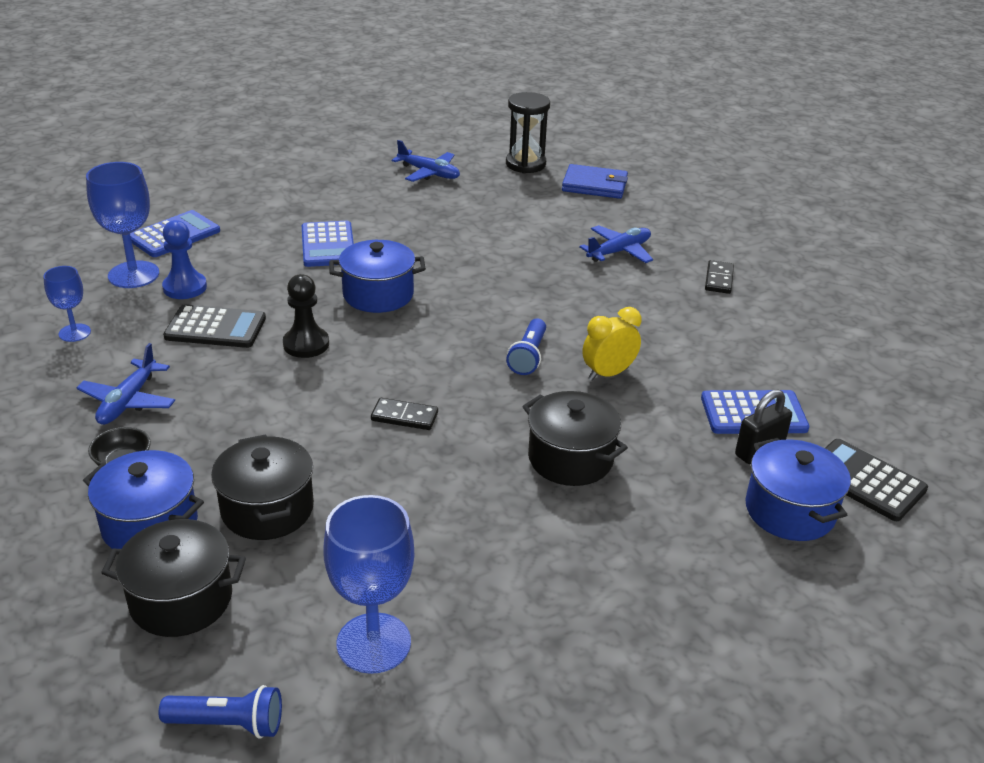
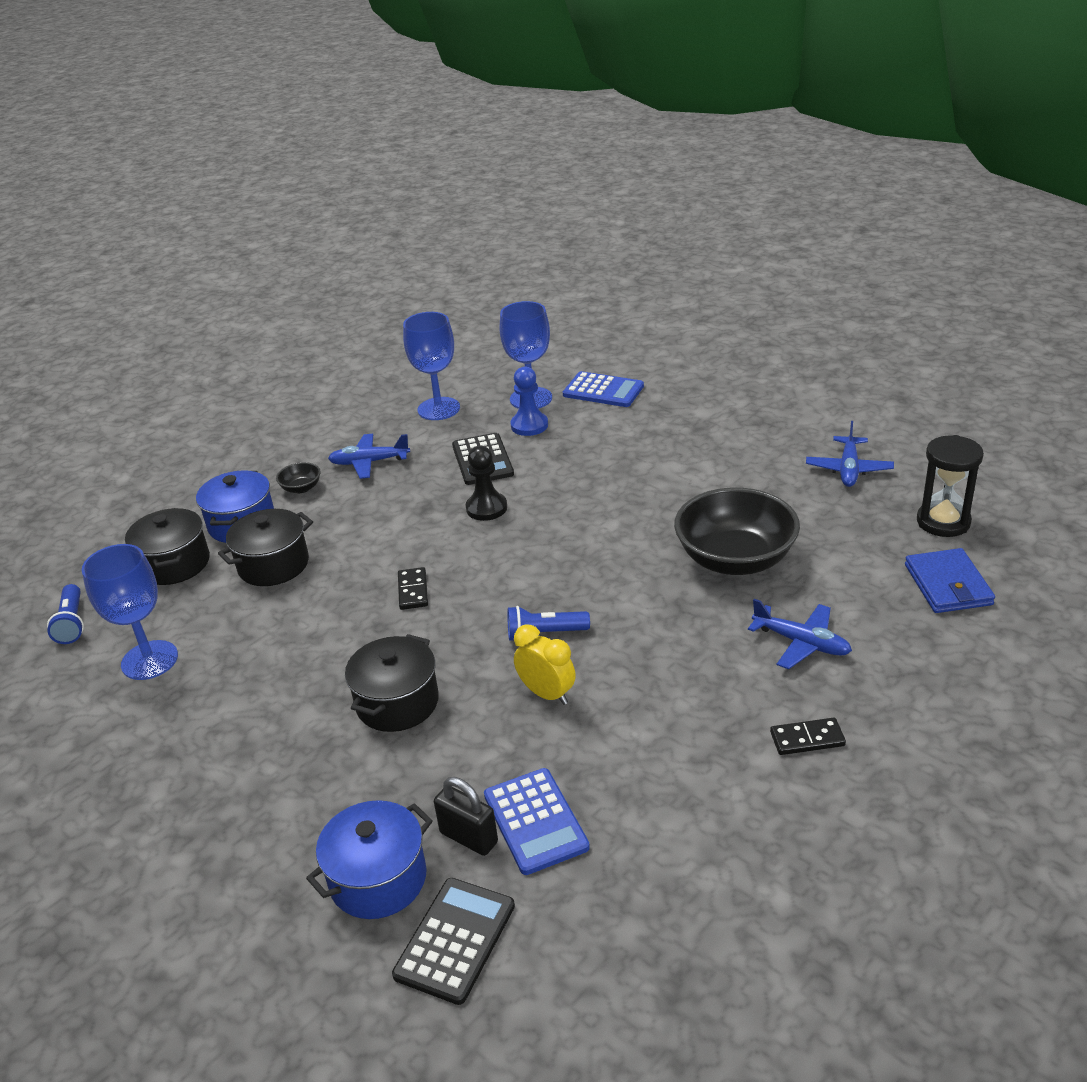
camera: 75 degrees right, 0 degrees up
blue goblet [43,266,91,342] -> blue goblet [403,312,460,420], size x1.75
blue calculator [302,221,354,267] -> none
blue pot [329,240,426,313] -> none
none -> black bowl [674,487,800,575]

